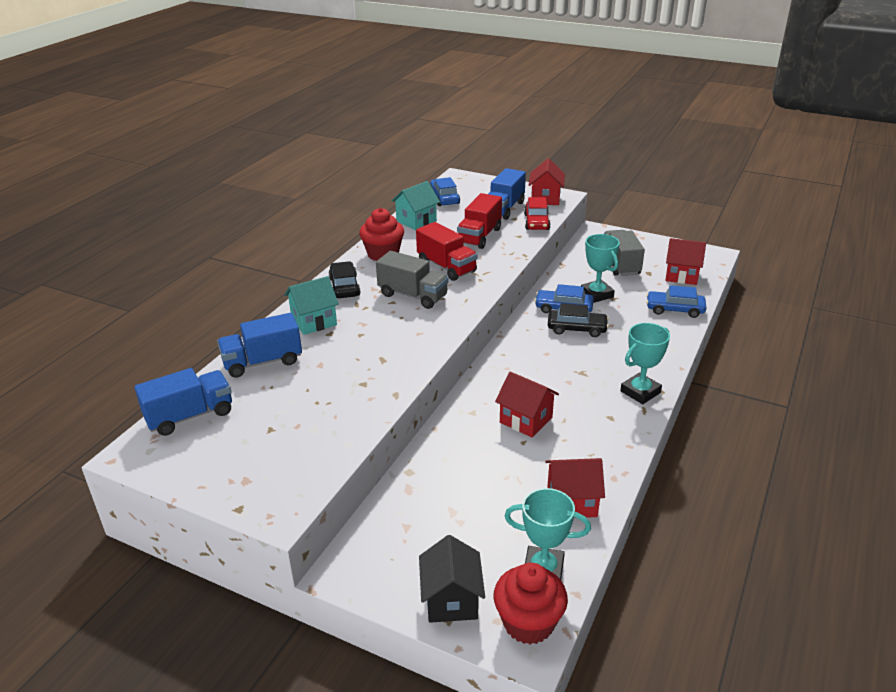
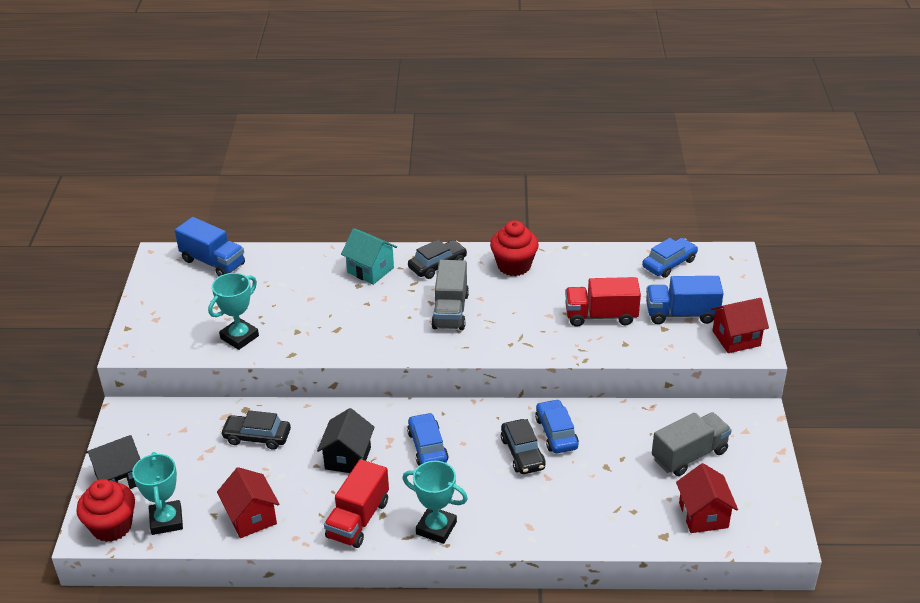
camera: 65 degrees right, 5 degrees up
blue truck [217,313,302,378] -> none
turquoise house [392,181,440,230] -> none
red truck [416,222,477,281] -> red truck moved to [324,459,389,548]
red house [495,372,559,437] -> black house [317,408,375,473]
red car [524,197,551,230] -> none
turquoise trophy [581,234,620,303] -> turquoise trophy moved to [208,273,259,350]
blue car [647,285,706,318] -> blue car moved to [407,413,448,466]
none -> black car [221,410,291,450]

